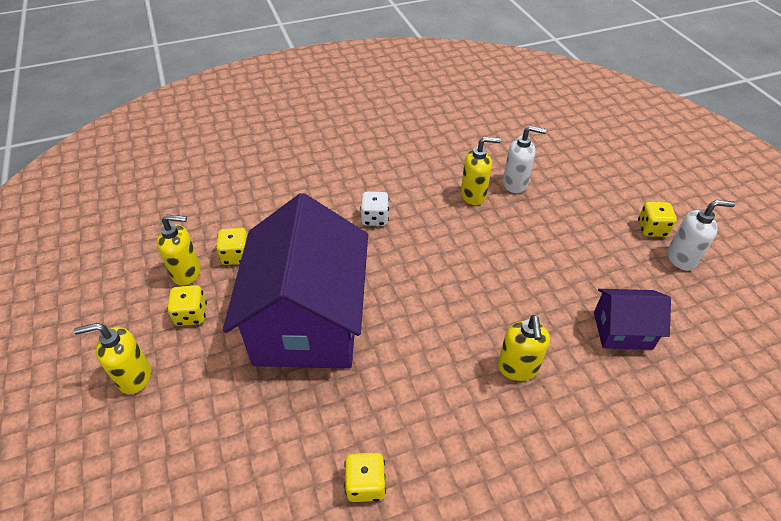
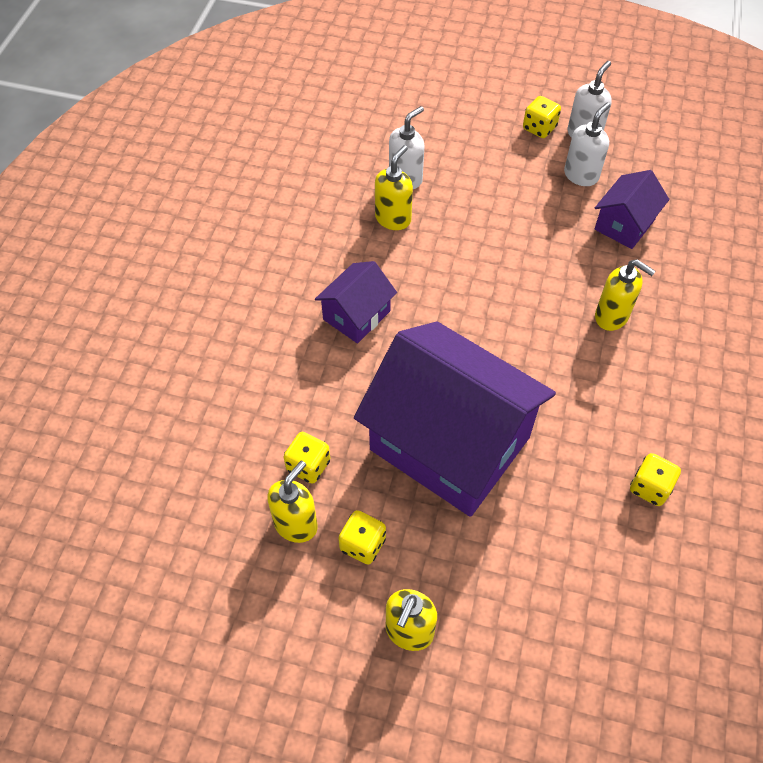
camera: 55 degrees left, 10 degrees up
white dice [360,192,389,226] -> purple house [315,261,397,343]
none -> white soap dispenser [564,102,611,186]

